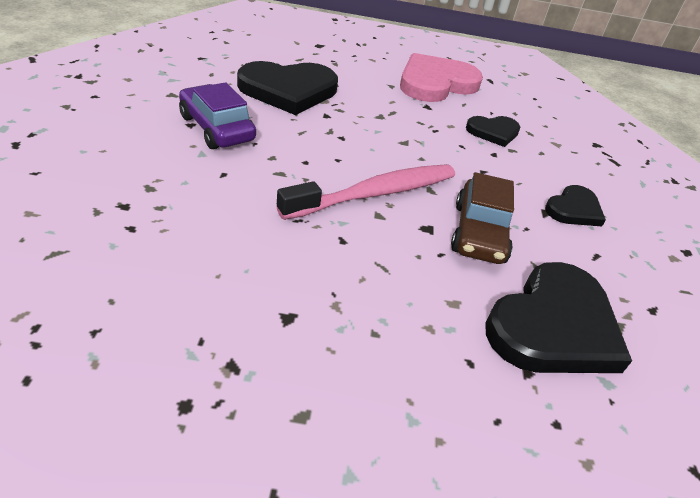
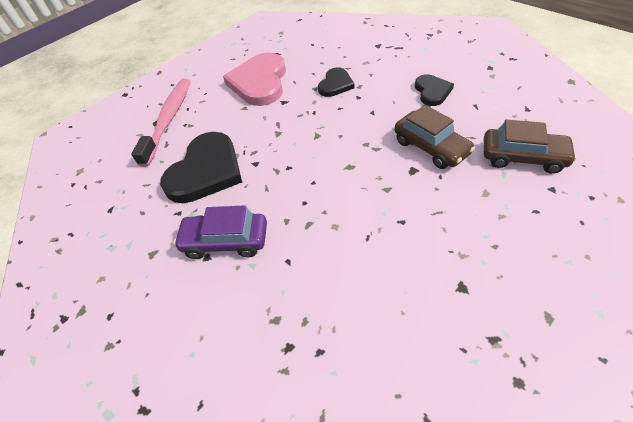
camera: 40 degrees left, 10 degrees up
pink toothbrush [277,164,455,220] -> pink toothbrush moved to [131,78,191,167]
black heart [485,262,632,373] -> brown car [484,119,577,174]

